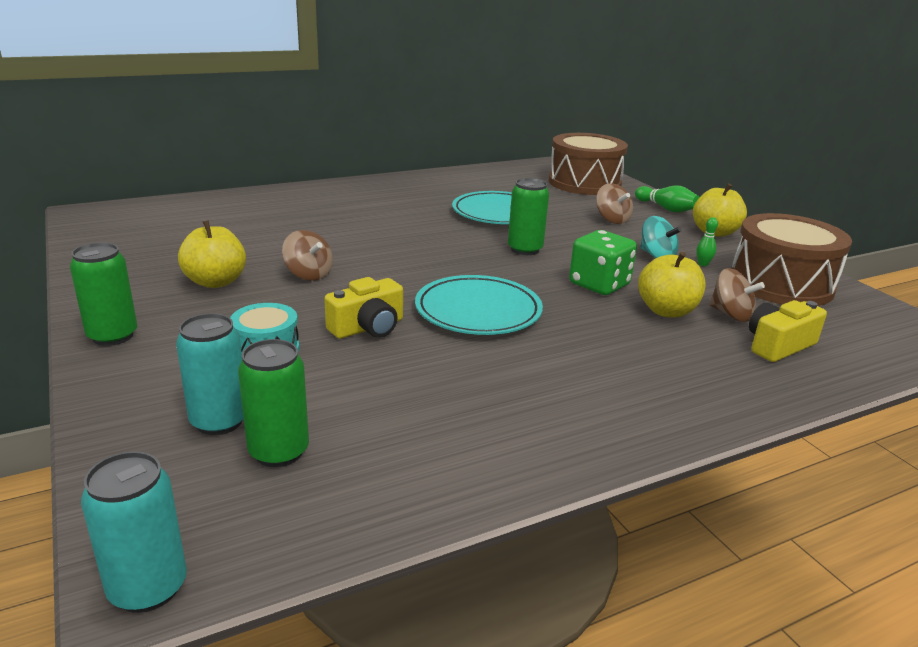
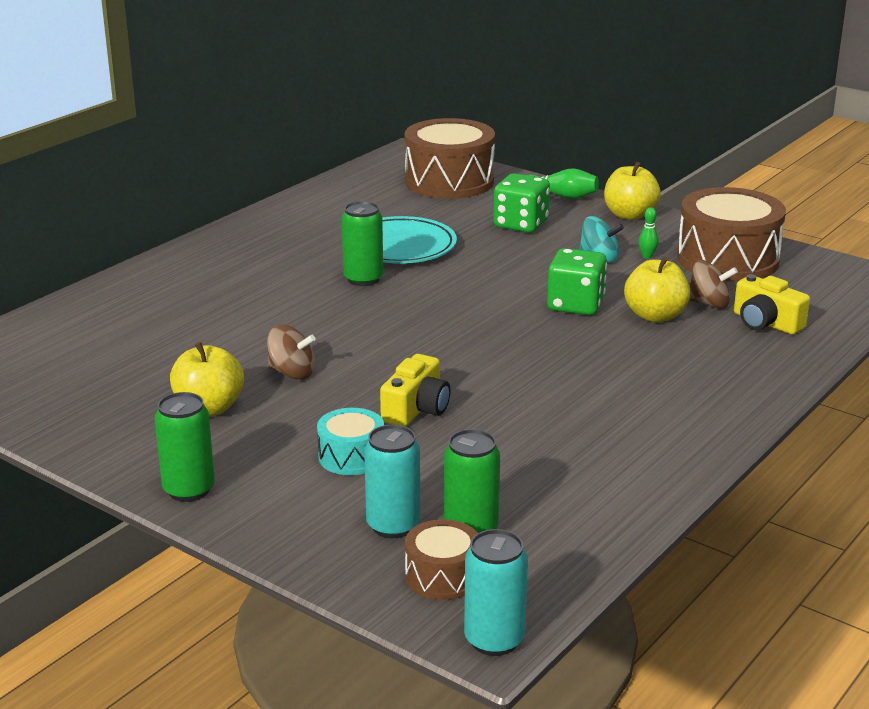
camera: 25 degrees left, 0 degrees up
turquoise plate [415,275,543,335] -> none
green can [508,178,549,255] -> green can moved to [342,201,383,286]
brown spinning top [596,183,633,224] -> green dice [493,173,550,233]
yellow camera [749,300,827,362] -> yellow camera turned 75 degrees counterclockwise [734,274,810,335]
none -> brown drum [405,519,478,600]

